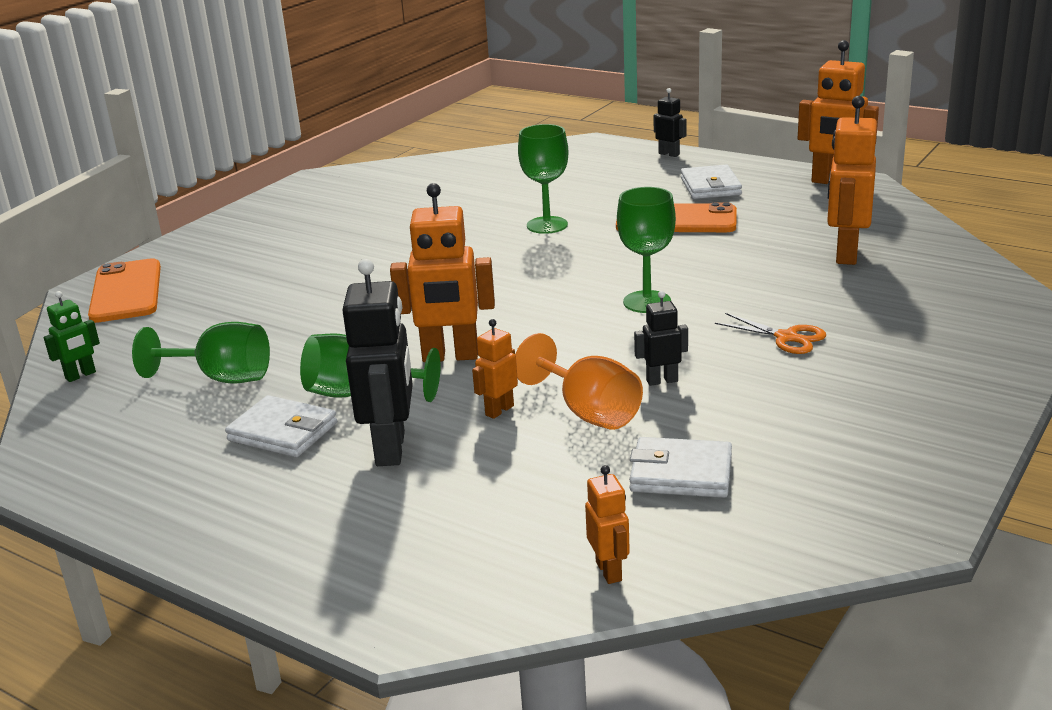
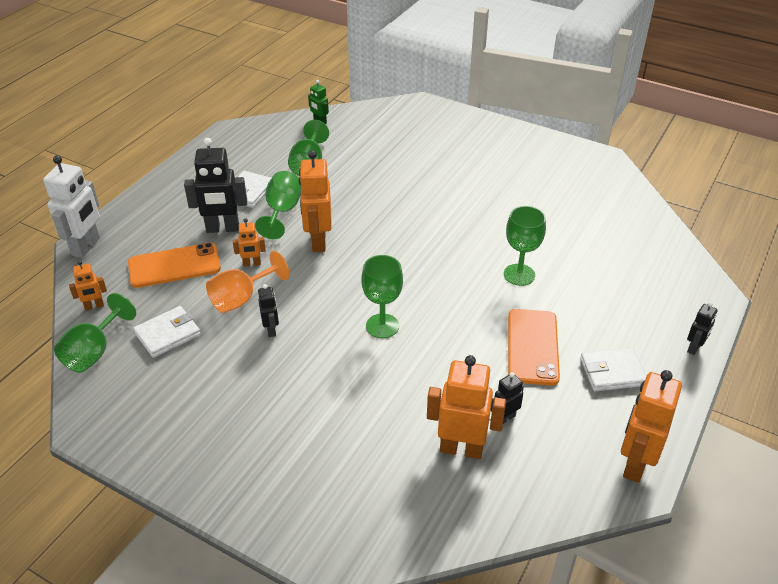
camera: 85 degrees right, 15 degrees up
orange phone [88,258,161,323] -> orange phone moved to [128,243,221,288]
orange robot [472,319,518,419] -> orange robot turned 135 degrees clockwise [233,218,266,267]
white wallet [629,437,732,498] -> white wallet turned 45 degrees clockwise [133,306,201,358]
orange scissors [715,313,826,354] -> none
none -> white robot [43,155,100,258]
none -> green goblet [54,293,136,373]
none -> black robot [491,372,524,424]

